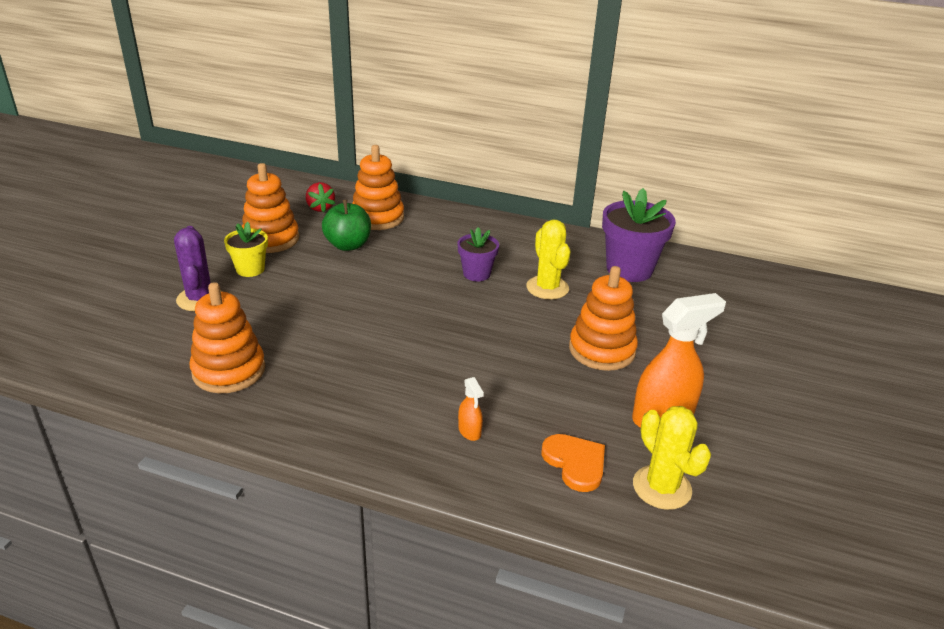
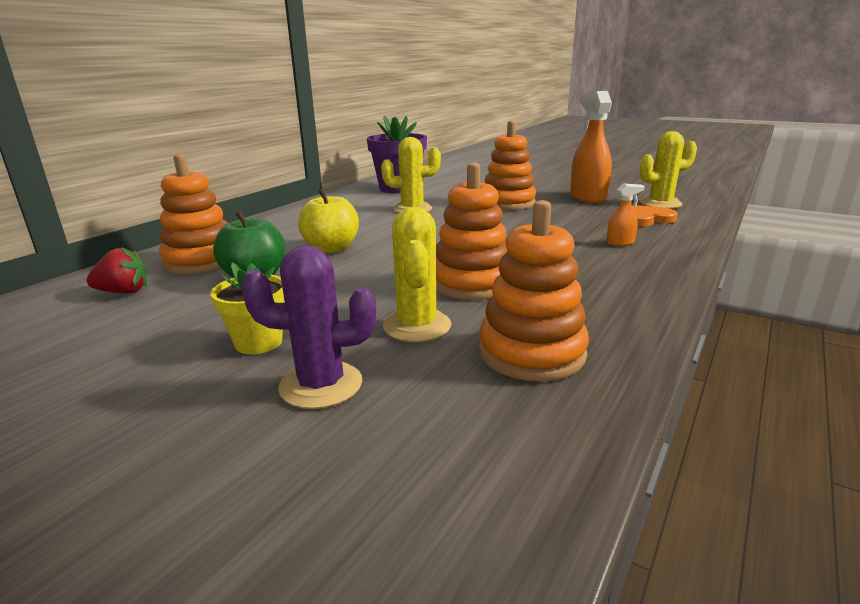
camera: 75 degrees left, 10 degrees down
orange stacking toy [242,163,299,253] -> orange stacking toy moved to [436,163,507,300]
purple flower pot [458,227,499,282] -> none
none -> yellow apple [298,189,359,253]
none -> yellow cactus [383,207,451,342]

